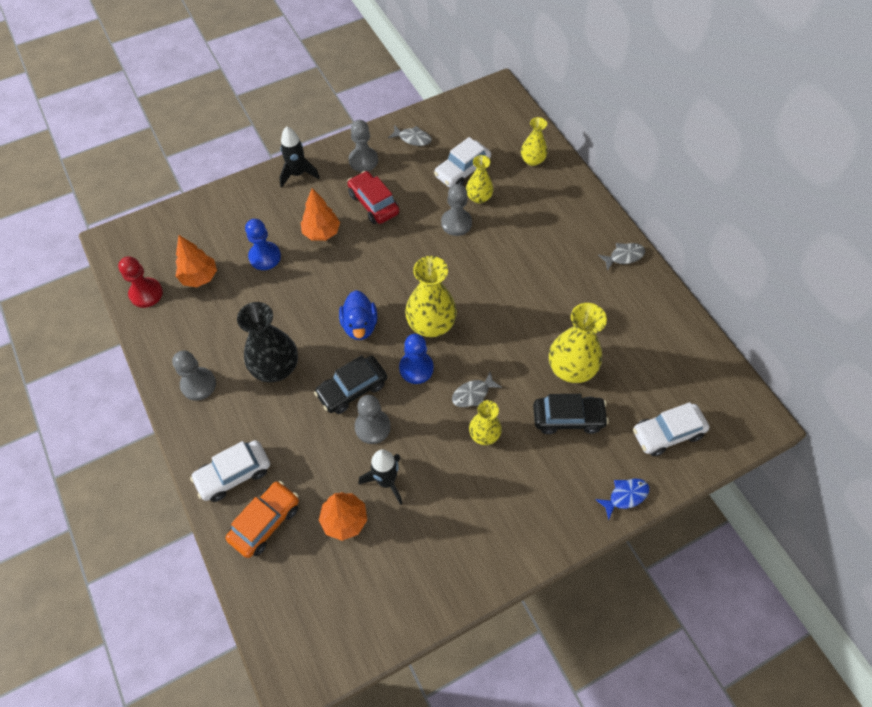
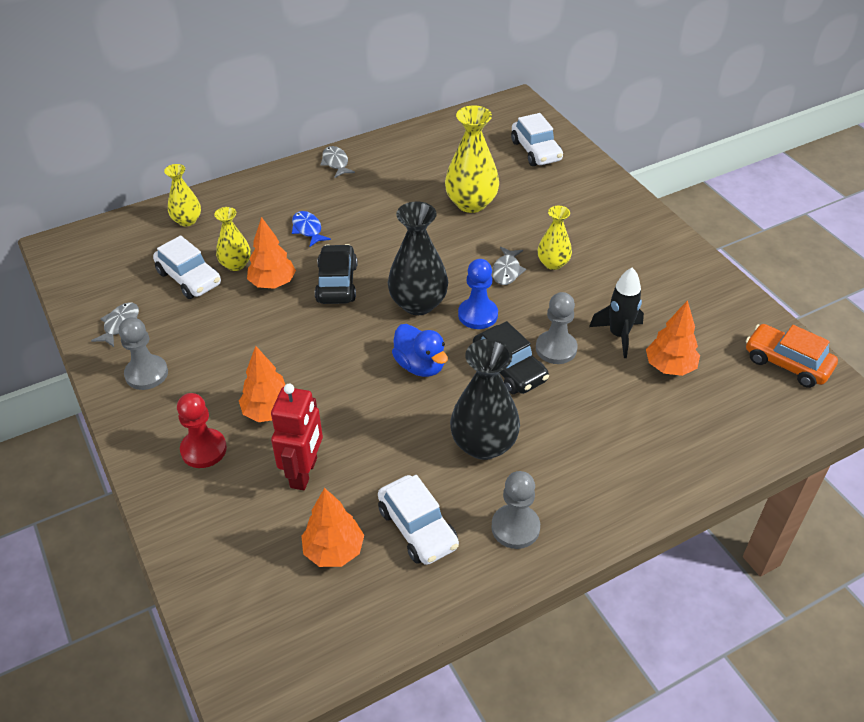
camera: 90 degrees left, 15 degrees down
red pawn [118,257,163,308] -> red pawn moved to [177,393,227,468]
white car [190,440,270,502] -> white car moved to [378,475,459,565]
orange car [226,481,299,558] -> orange car moved to [746,324,838,388]
blue pawn [245,219,281,270] -> red robot [271,384,323,490]
black rocket [279,126,320,188] -> none
blue duck [339,290,377,340] -> blue duck turned 60 degrees clockwise [392,324,448,377]
red car [348,171,399,224] -> none
yellow vase [405,256,457,337] -> black vase [388,201,448,315]
grey pawn [441,184,472,236] -> orange tree [247,217,296,289]
grey fish [452,372,502,407] -> grey fish turned 45 degrees clockwise [492,247,526,285]
black car [533,394,609,434] -> black car moved to [315,244,357,304]
blue fish [595,479,649,520] -> blue fish moved to [292,211,331,247]

